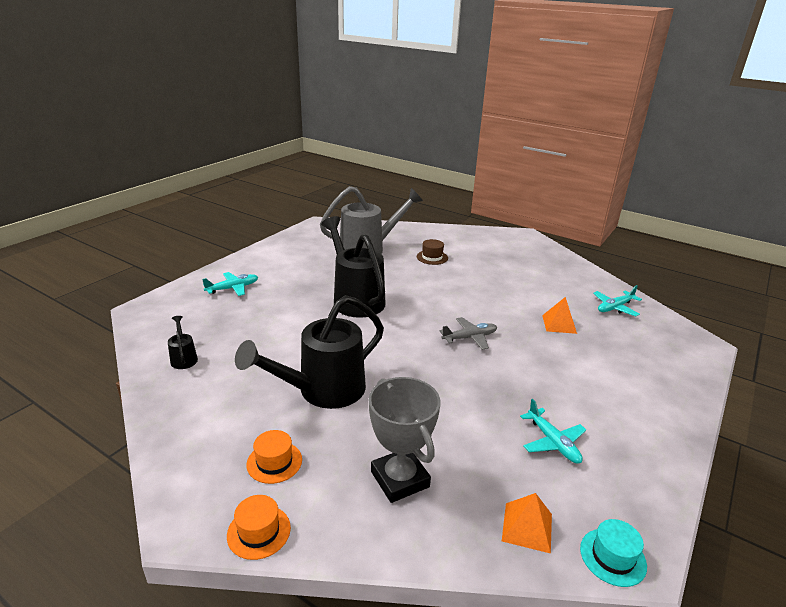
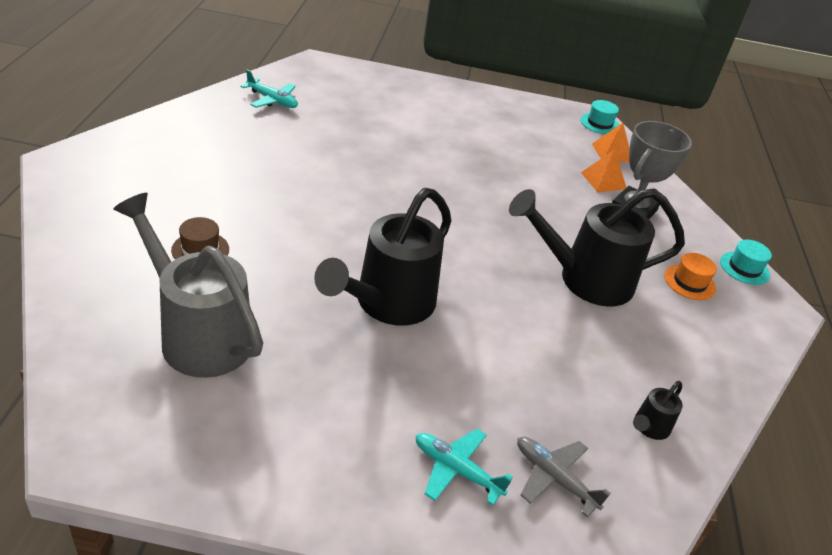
camera: 120 degrees left, 10 degrees up
orange hat [227,495,291,560] -> turquoise hat [720,240,772,285]
black watering can [235,295,384,409] -> black watering can turned 150 degrees clockwise [509,188,685,307]
grey plane [439,317,497,350] -> grey plane moved to [517,437,610,517]
turquoise plane [520,399,586,464] -> none
orange pyramid [542,297,577,334] -> orange pyramid moved to [581,149,626,192]

